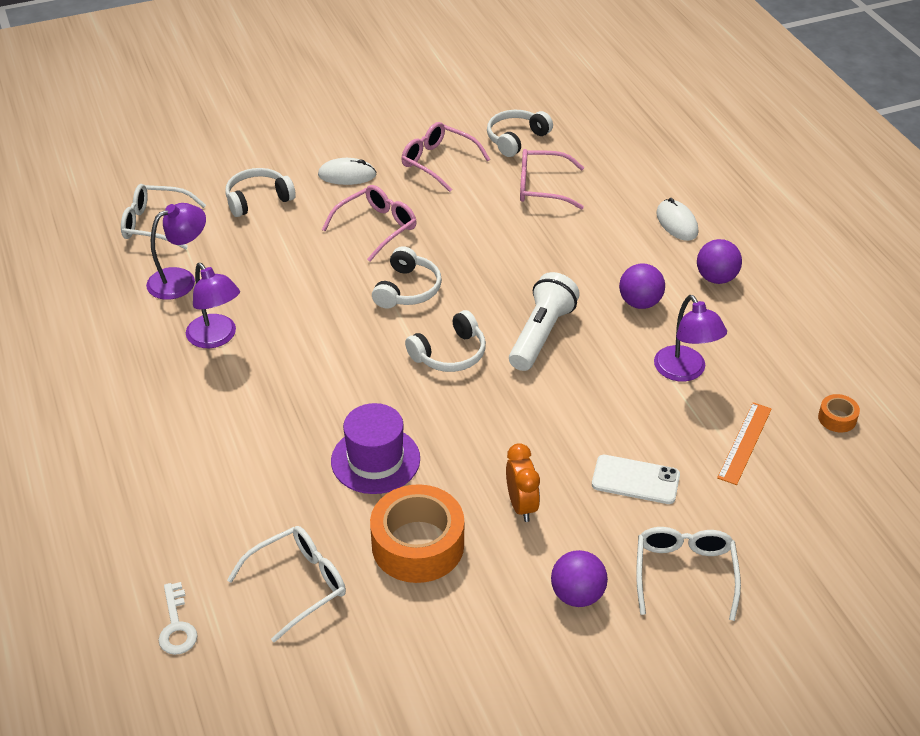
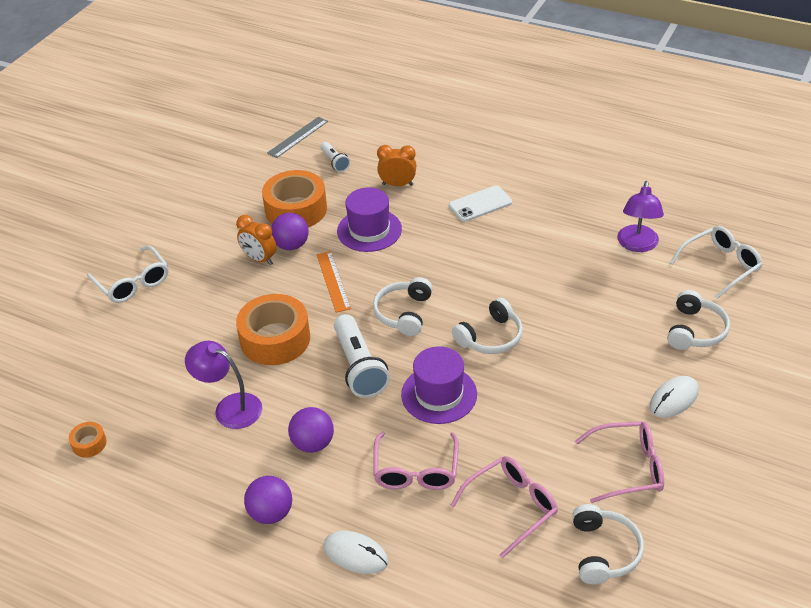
camera: 140 degrees right, 0 degrees up
white key [159,582,198,655] -> none
purple lamp [186,263,240,348] -> none
white glasses [227,526,346,642] -> white flashlight [321,142,350,172]
pink glasses [322,185,417,262] -> pink glasses moved to [373,432,459,490]
white headphones [372,246,442,309] -> white headphones turned 105 degrees counterclockwise [452,298,523,354]
purple ball [551,550,608,607] -> purple ball moved to [271,213,309,250]
white phone [592,455,680,504] -> white phone moved to [449,185,512,222]
orange ruler [717,402,772,485] -> orange ruler moved to [317,251,351,313]
none -> orange tape [236,294,310,365]
none -> grey ruler [267,117,328,158]
none -> orange clock [377,145,416,186]
none -> purple hat [401,346,477,424]

